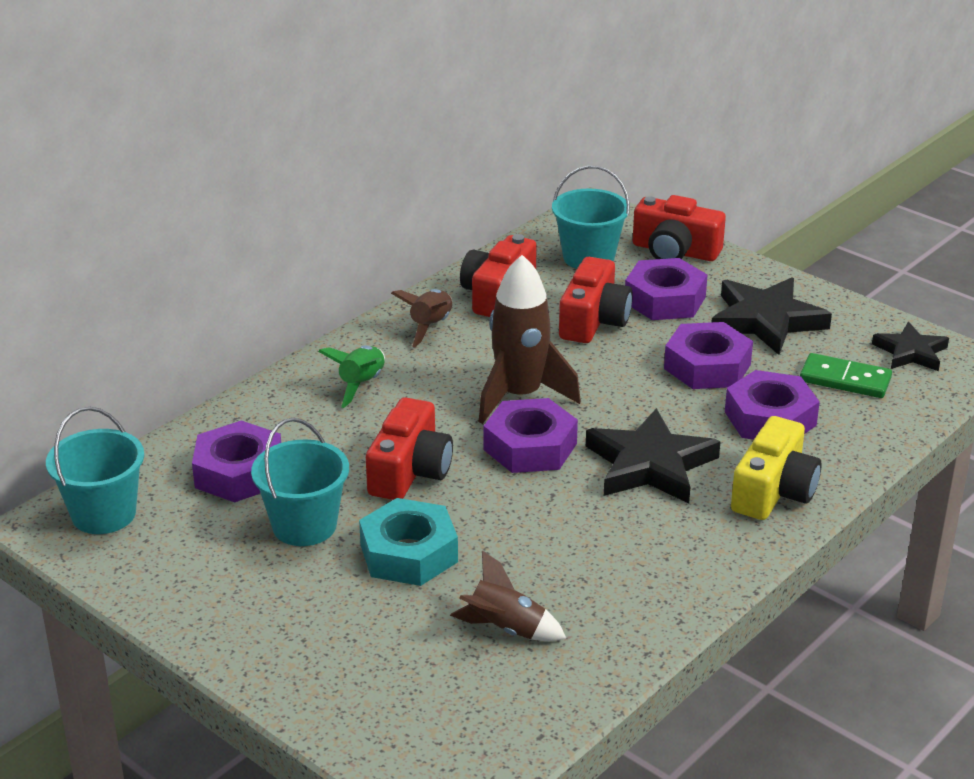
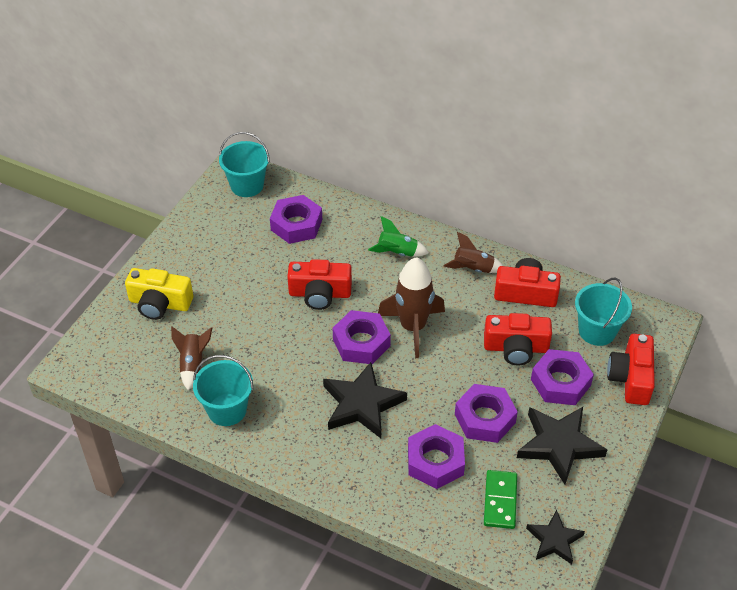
camera: 75 degrees right, 15 degrees up
turquoise bucket [251,418,349,546] -> turquoise bucket moved to [193,355,253,426]
turquoise nut [359,498,458,586] -> none
yellow camera [731,416,821,520] -> yellow camera moved to [125,268,193,320]

